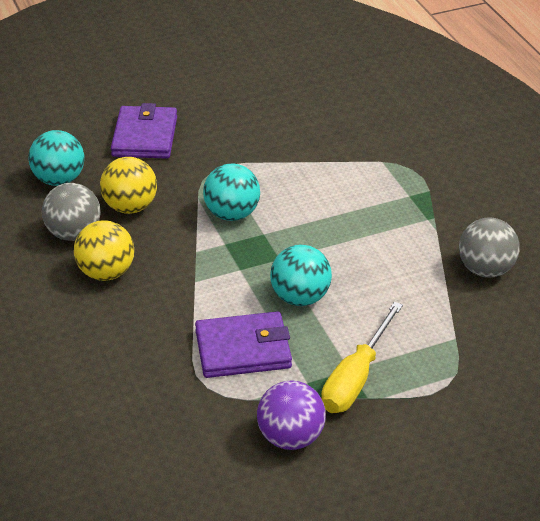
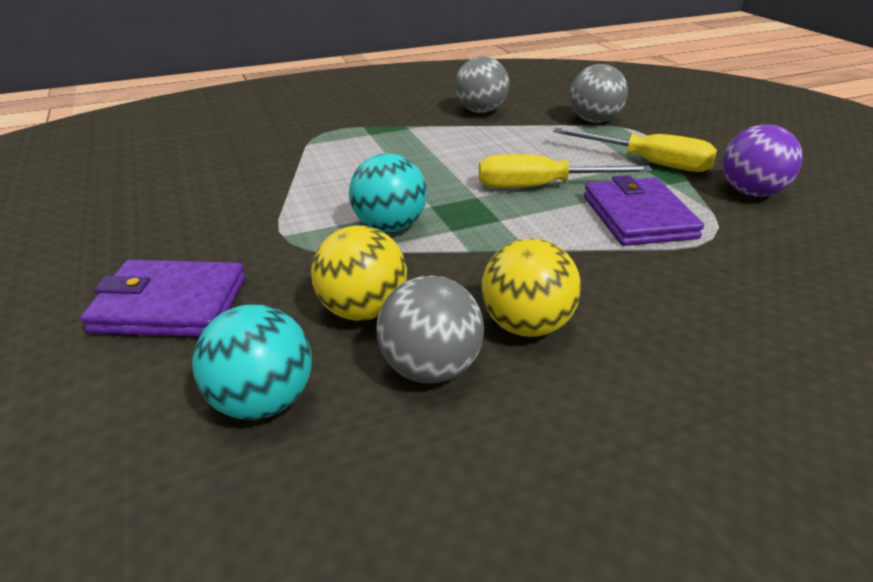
camera: 90 degrees left, 5 degrees down
turquoise ball [270,245,332,306] -> yellow screwdriver [479,154,652,188]
none -> grey ball [570,64,628,123]

